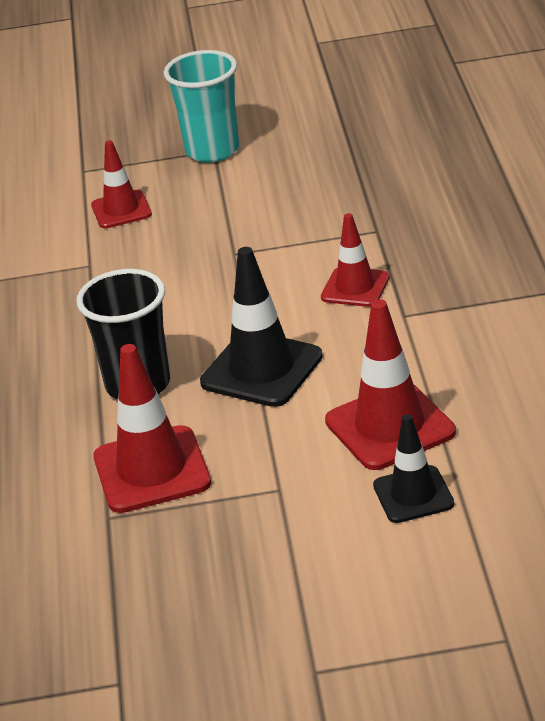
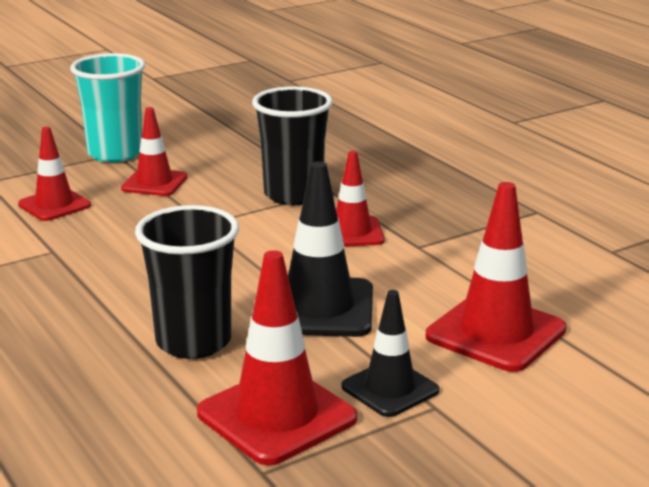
camera: 30 degrees left, 10 degrees down
black traffic cone [373,414,454,523] -> black traffic cone moved to [341,290,439,417]
none -> red traffic cone [121,107,187,196]
none -> black cup [252,86,333,205]

